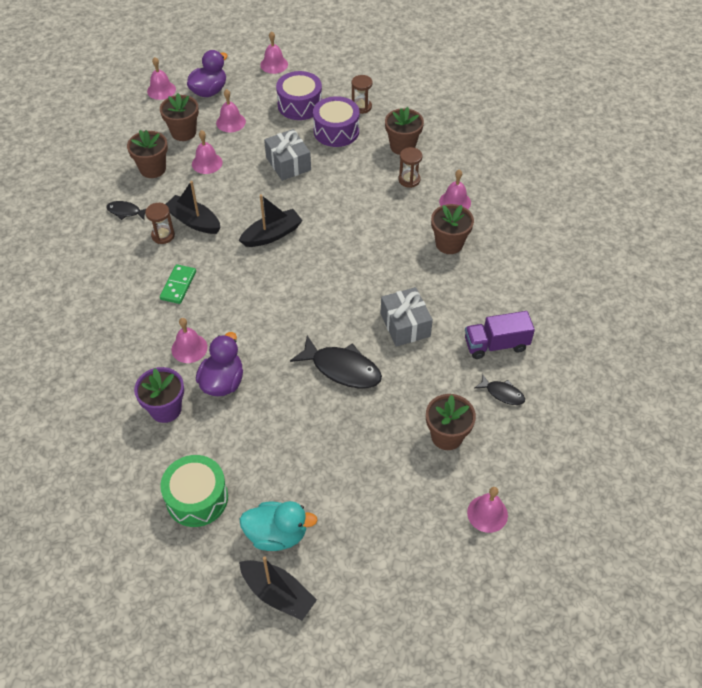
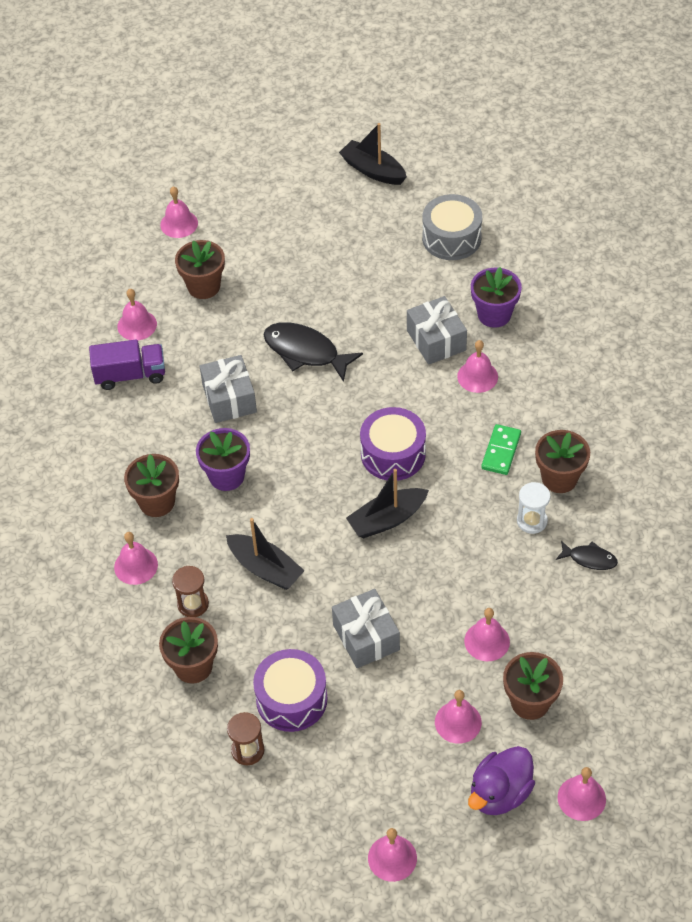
camera: 175 degrees left, 0 degrees up
brown flower pot [127,130,168,178] -> brown flower pot moved to [535,430,590,493]
brown hourglass [145,203,175,244] -> white hourglass [517,482,550,534]
green drum [160,455,228,527] -> grey drum [422,194,482,260]
black boat [166,181,221,234] -> black boat moved to [226,518,305,590]
purple duck [196,332,243,396] -> grey gift [407,296,467,365]
turquoise duck [239,501,318,551] -> none
purple drum [276,71,322,120] -> purple drum moved to [360,407,426,481]
black fish [474,374,525,405] -> pink bell [118,289,157,340]
none -> purple flower pot [196,428,250,491]

